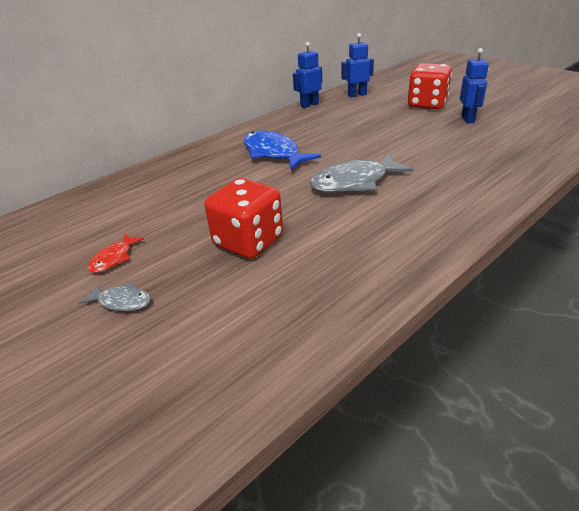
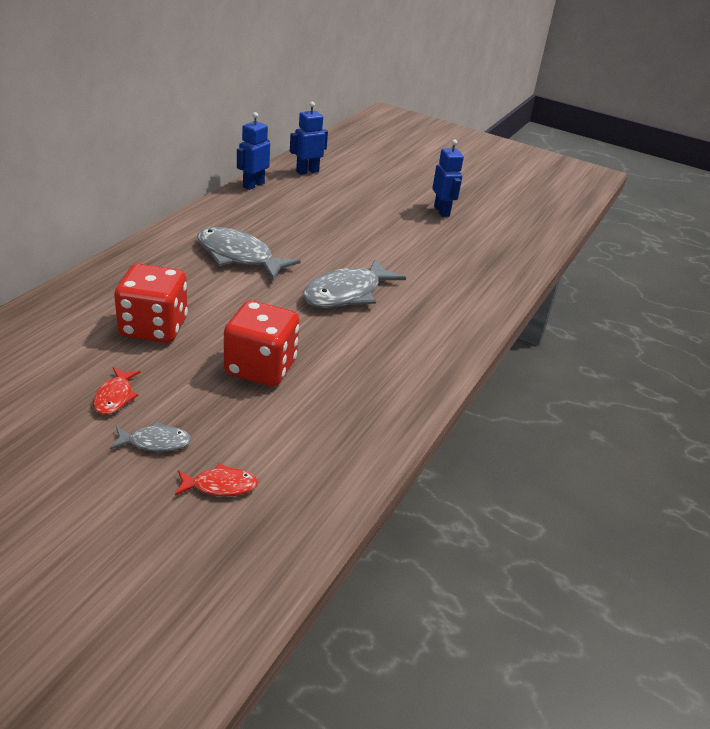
camera: 25 degrees left, 0 degrees up
blue fish [243,130,321,170] -> grey fish [197,227,301,281]
red dice [408,63,452,109] -> red dice moved to [114,264,188,343]
none -> red fish [175,463,258,497]

